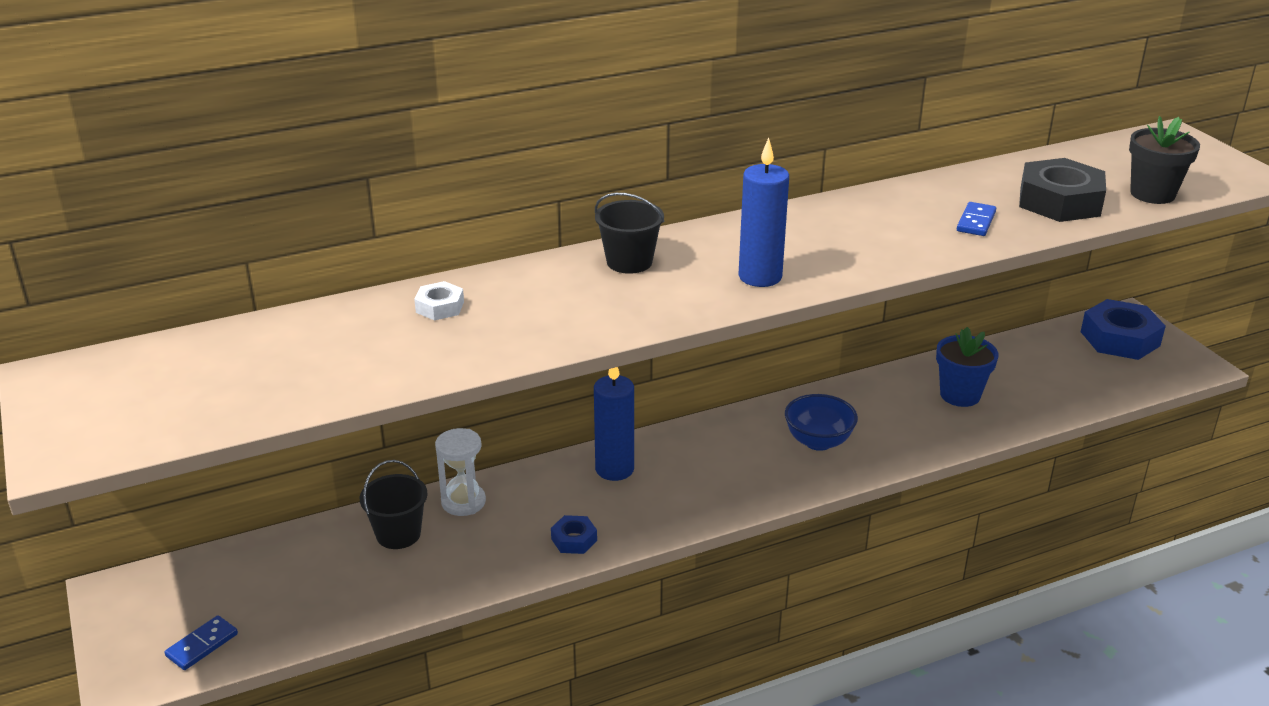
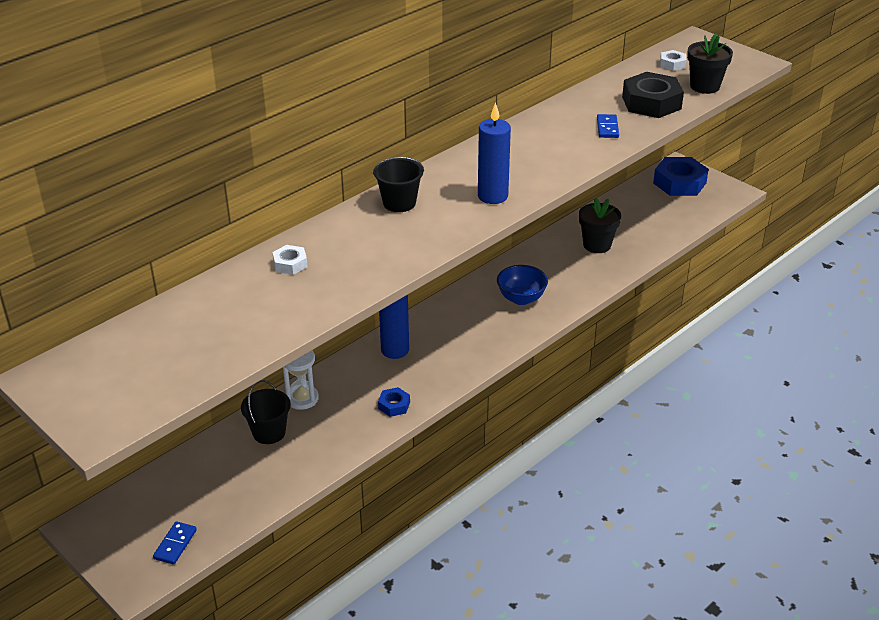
camera: 20 degrees left, 5 degrees up
blue flower pot [936,327,999,407] -> black flower pot [579,198,621,253]
none -> white nut [660,50,686,71]

